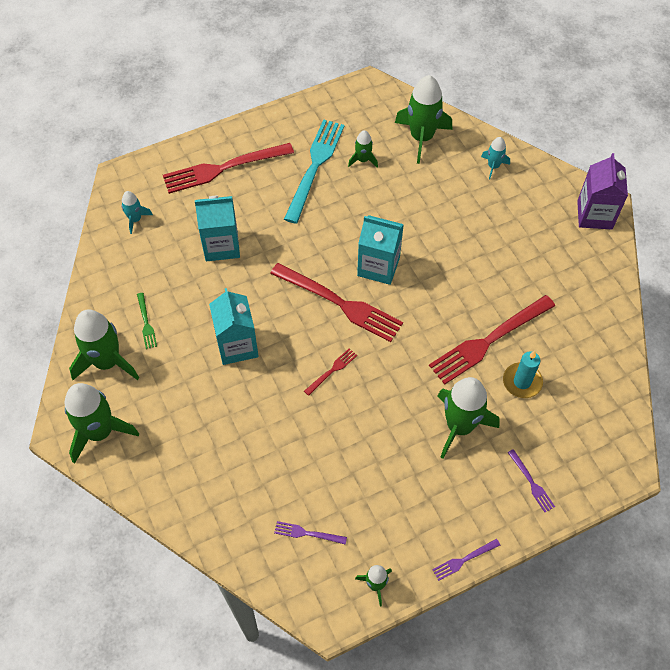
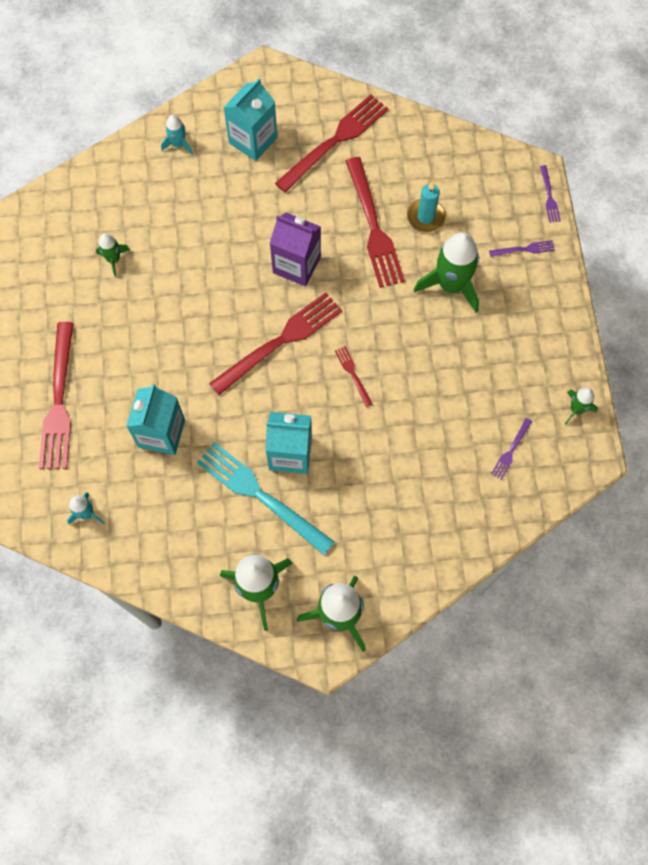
camera: 70 degrees left, 10 degrees up
green fork [137,293,157,349] -> none
turquoise fork [284,119,345,224] -> turquoise fork moved to [197,442,334,555]
turquoise carton [357,215,404,285] -> turquoise carton moved to [223,78,277,161]
green rocket [395,75,452,164] -> none
purple fork [432,539,500,581] -> purple fork moved to [540,165,561,223]
purple carton [577,153,628,230] -> purple carton moved to [269,213,321,286]
none -> red fork [275,94,389,193]

